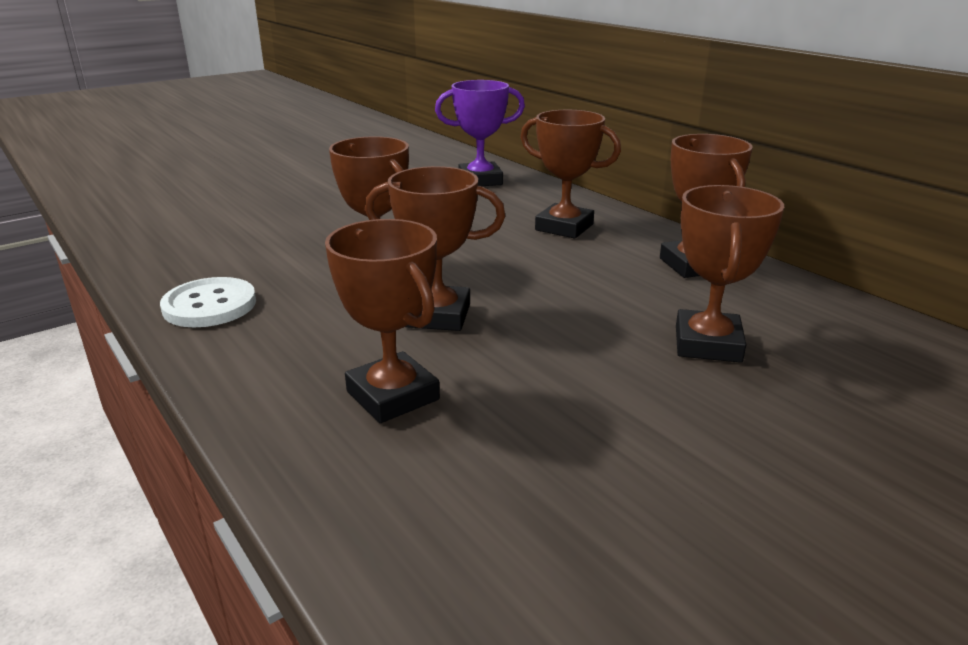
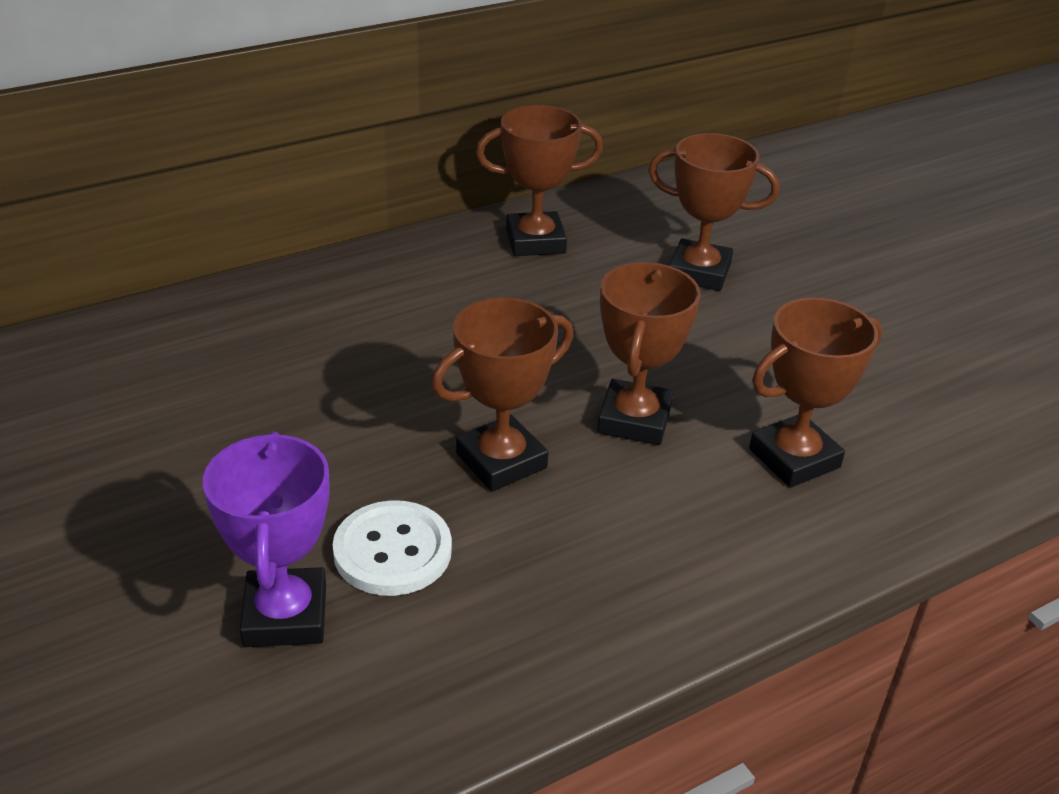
camera: 85 degrees left, 10 degrees up
white button [160,277,256,327] -> white button moved to [333,500,452,596]
purple trophy [435,80,525,186] -> purple trophy moved to [203,431,330,647]
brown trophy [520,110,621,239] -> none

